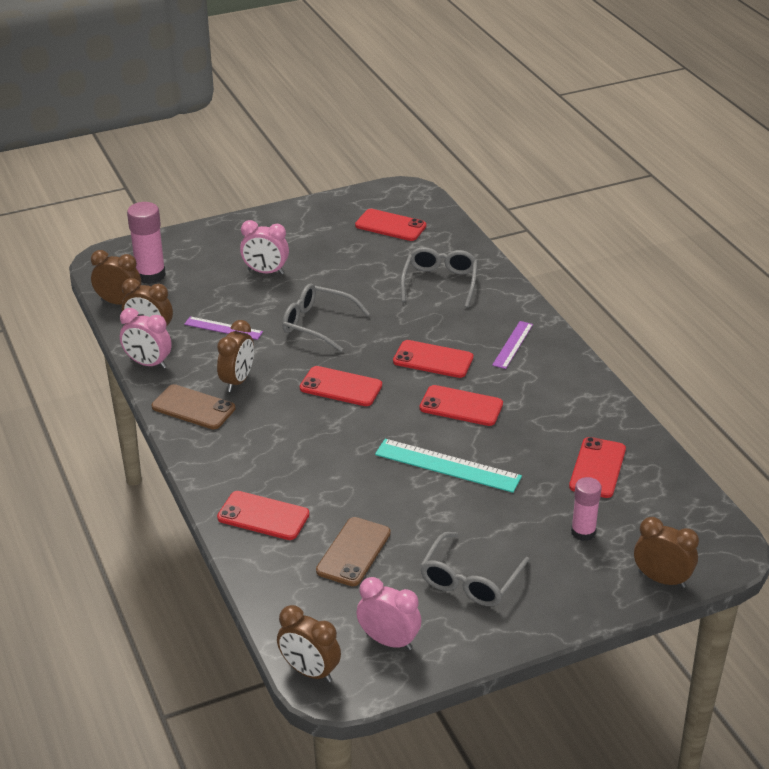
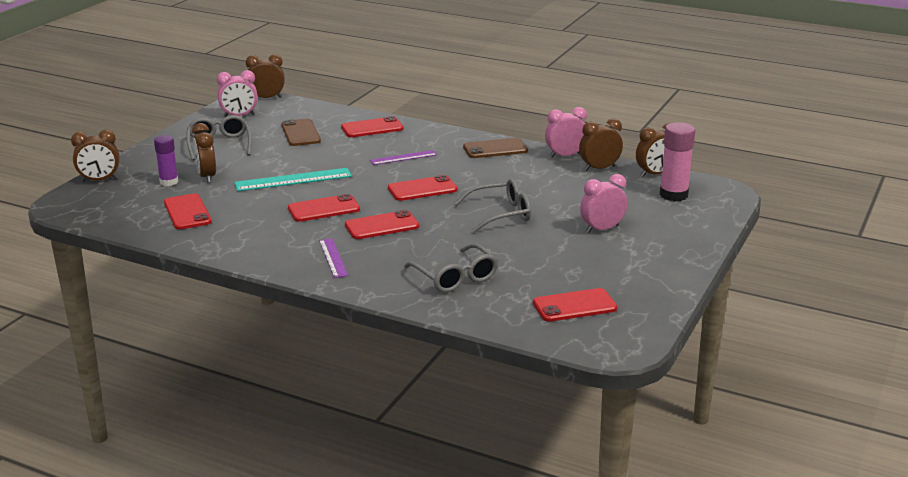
camera: 140 degrees right, 10 degrees down
purple ruler [184,316,263,340] -> purple ruler moved to [370,150,437,165]
brown clock [217,320,254,392] -> brown clock moved to [192,123,216,183]
pink glue stick [571,477,602,541] -> purple glue stick [154,135,178,186]

